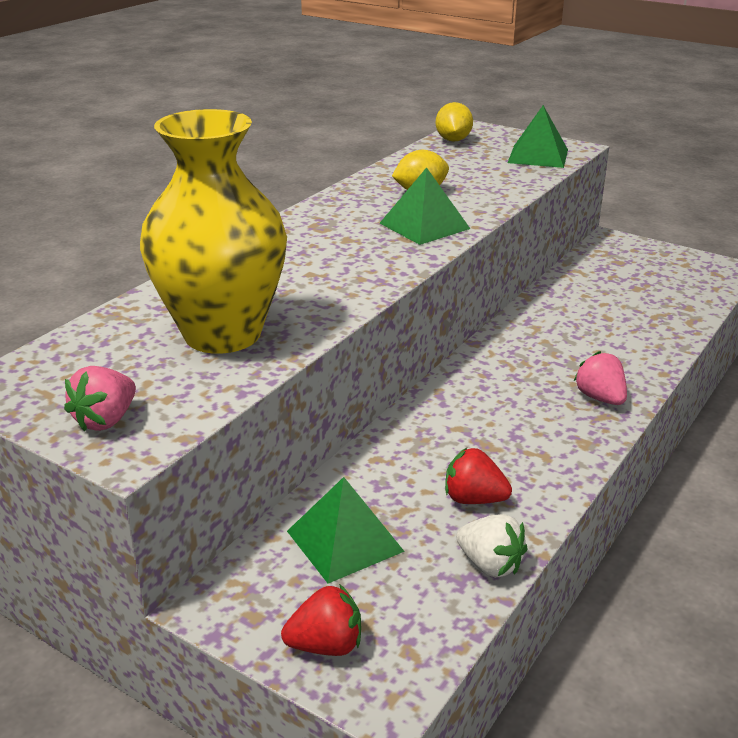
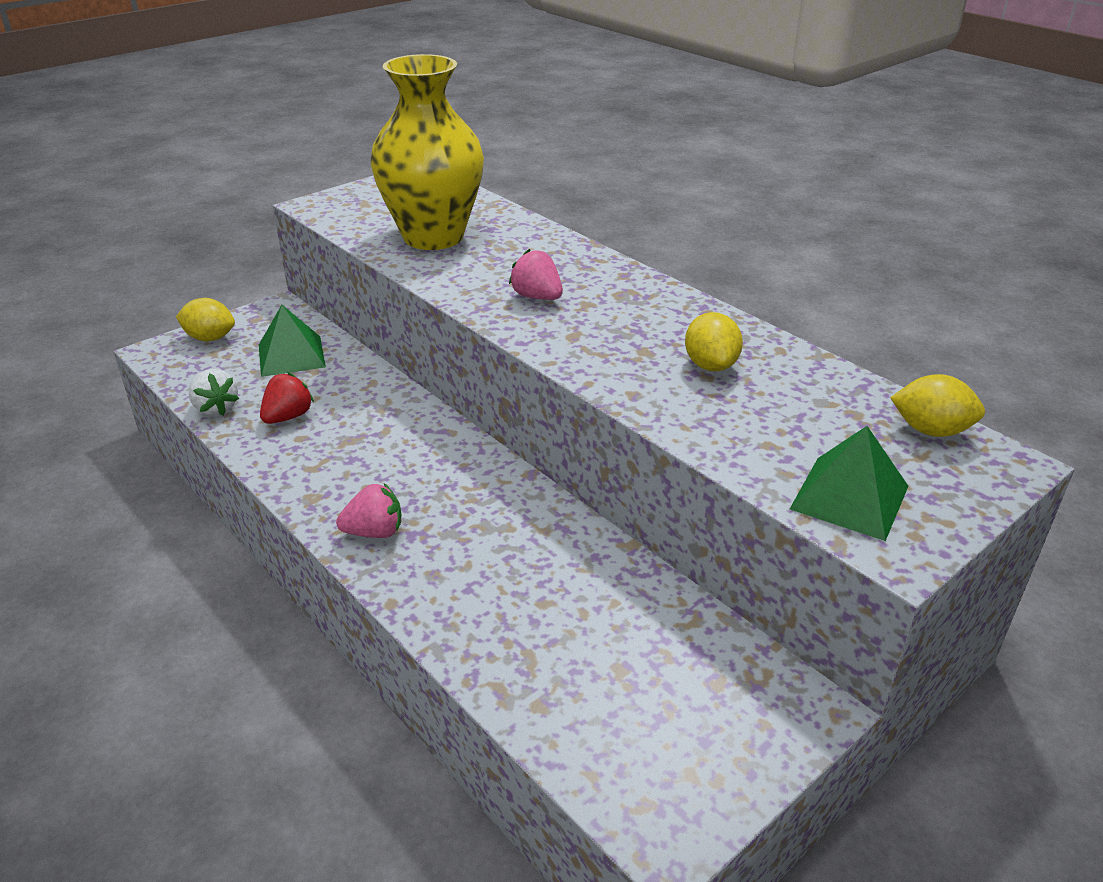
camera: 105 degrees right, 5 degrees up
pink strawberry [64,366,136,432] -> pink strawberry moved to [509,249,563,300]
red strawberry [281,584,361,656] -> yellow lemon [176,298,235,341]
green pyramid [380,167,470,245] -> none
white strawberry [456,514,528,578] -> white strawberry turned 90 degrees counterclockwise [189,369,239,416]

